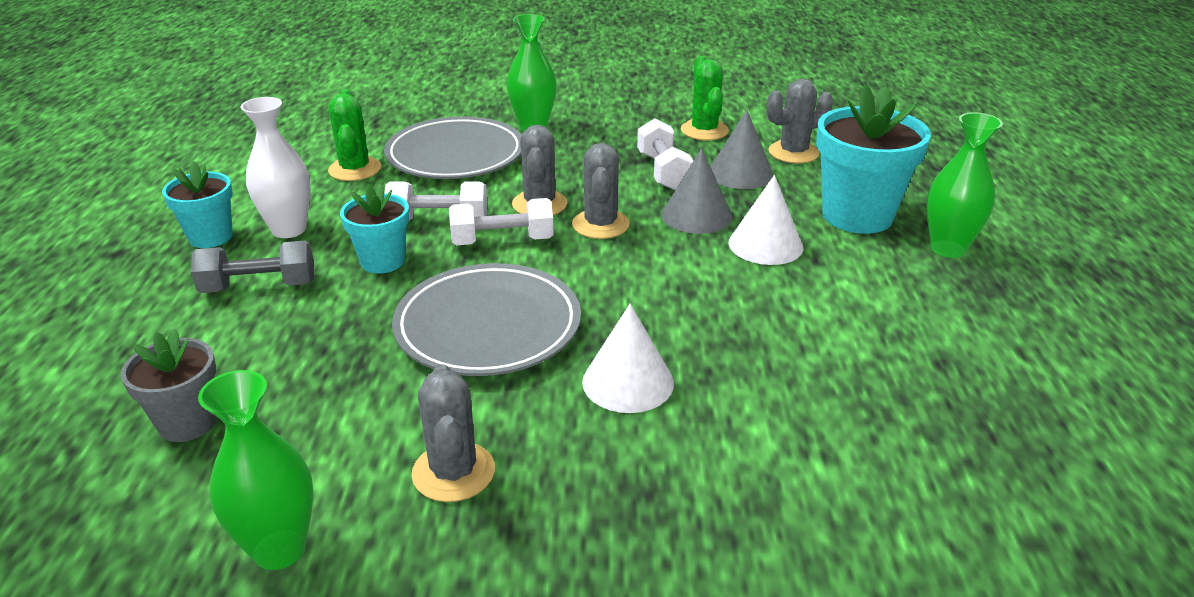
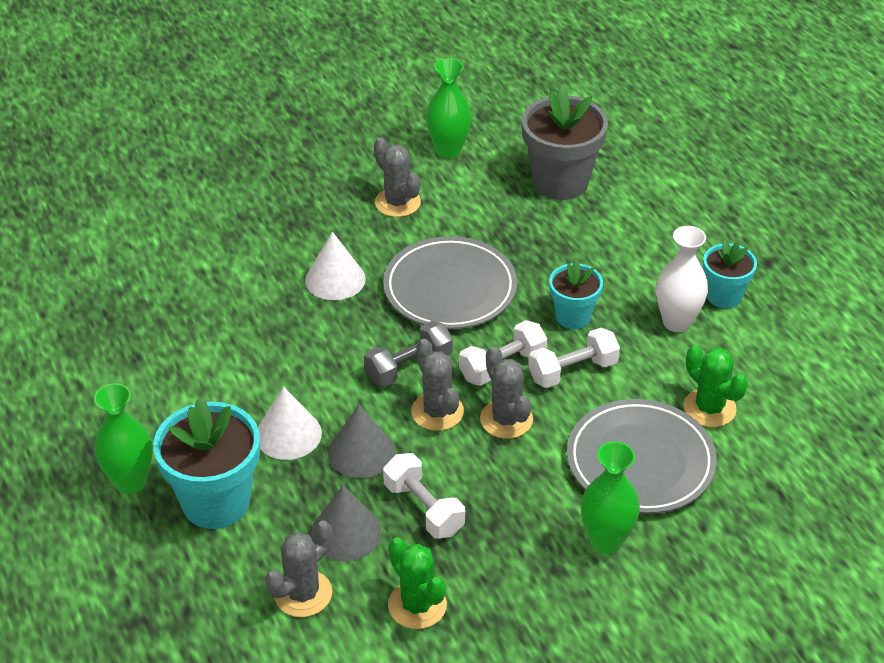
camera: 155 degrees right, 10 degrees up
grey flower pot [121,329,217,442] -> grey flower pot [522,86,608,200], size x1.72
grey dumbbell [191,241,314,293] -> grey dumbbell moved to [364,321,453,387]

